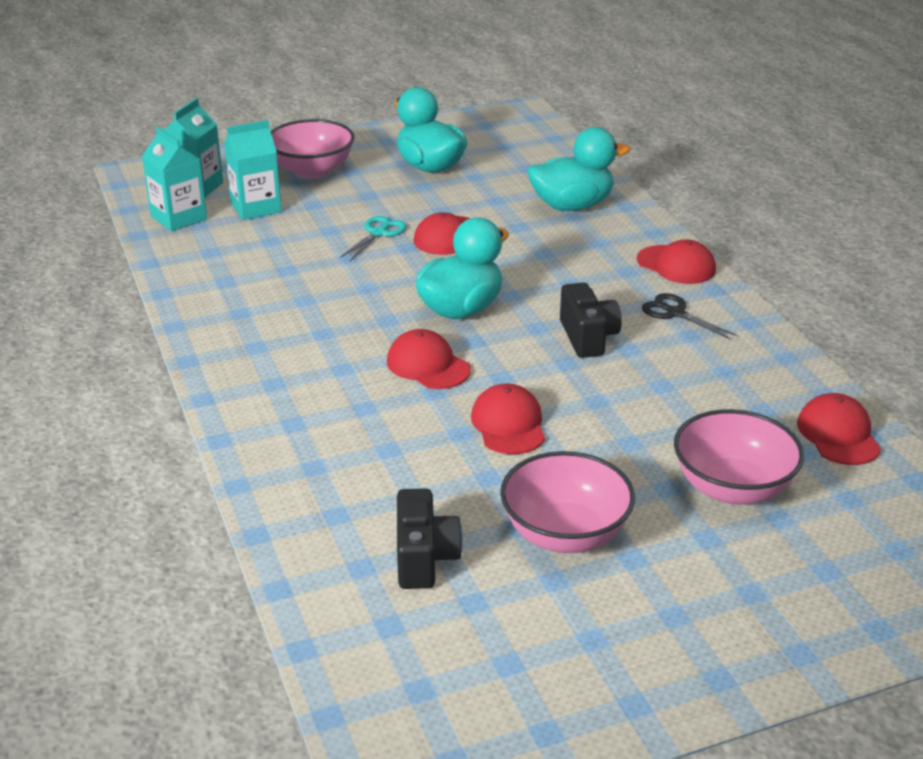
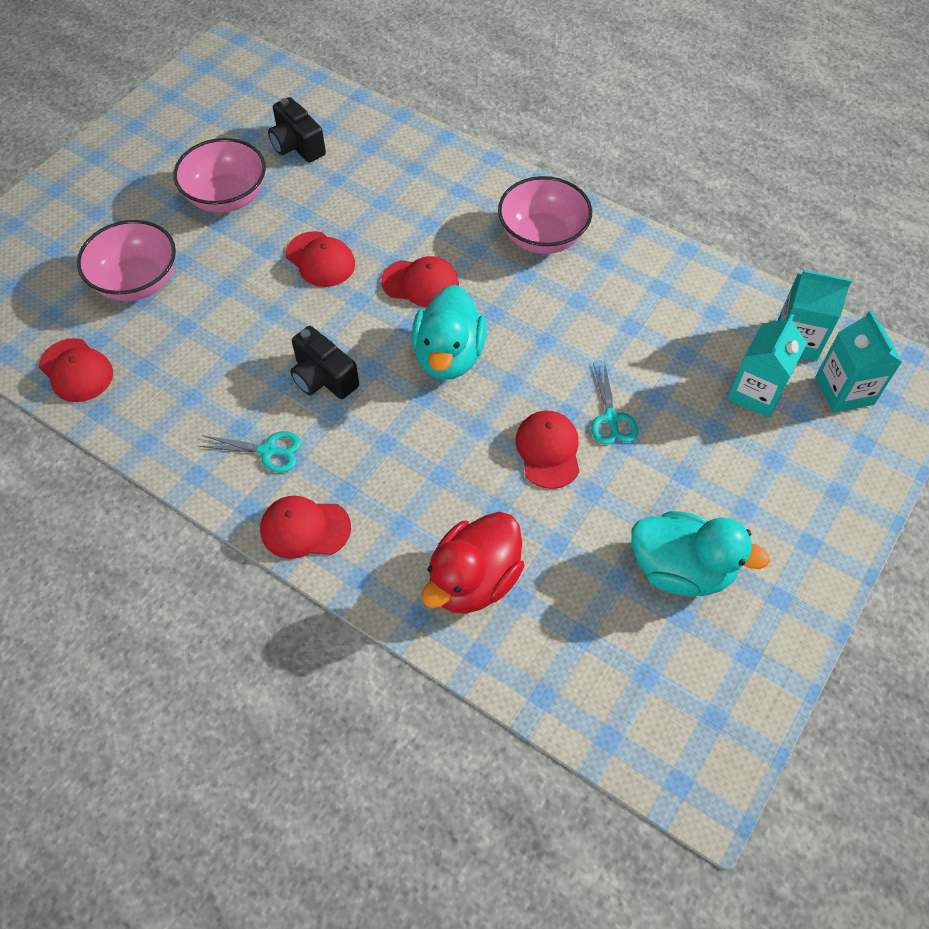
camera: 145 degrees right, 25 degrees up
pink bowl [270,119,354,179] -> pink bowl moved to [498,176,592,254]
turquoise duck [528,127,630,211] -> red duck [422,512,524,614]
black scissors [642,293,737,340] -> turquoise scissors [199,431,301,472]

